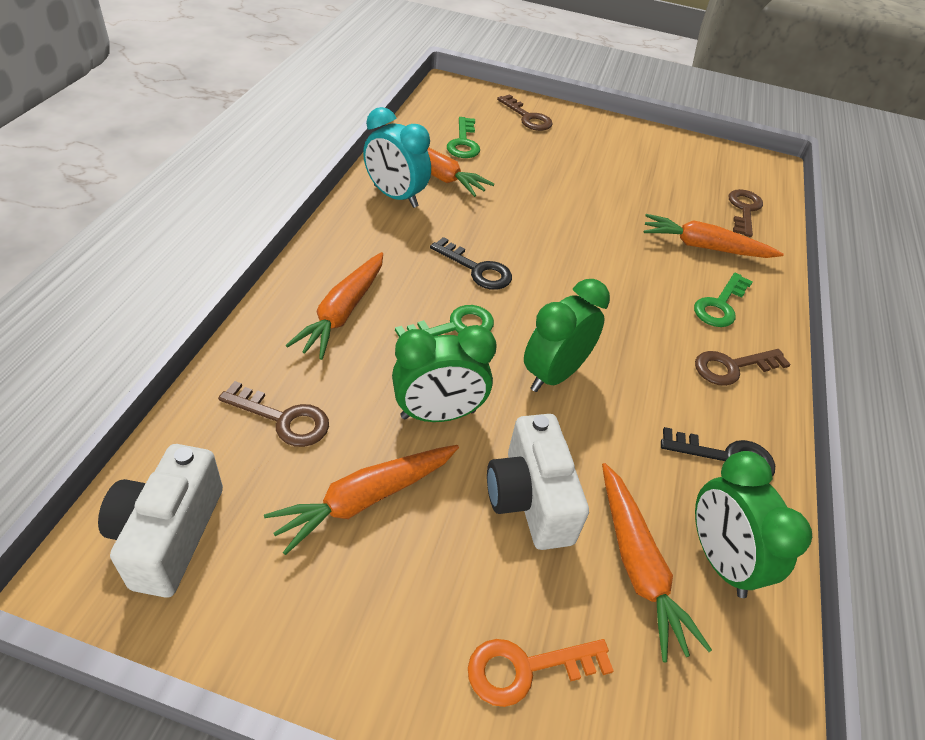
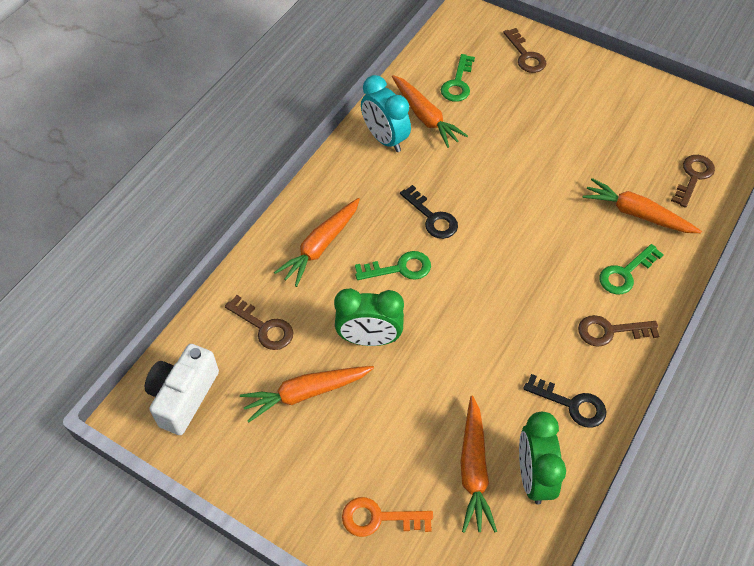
camera: 20 degrees right, 10 degrees up
white camera [487,414,589,550] -> none
green clock [524,279,610,392] -> none

